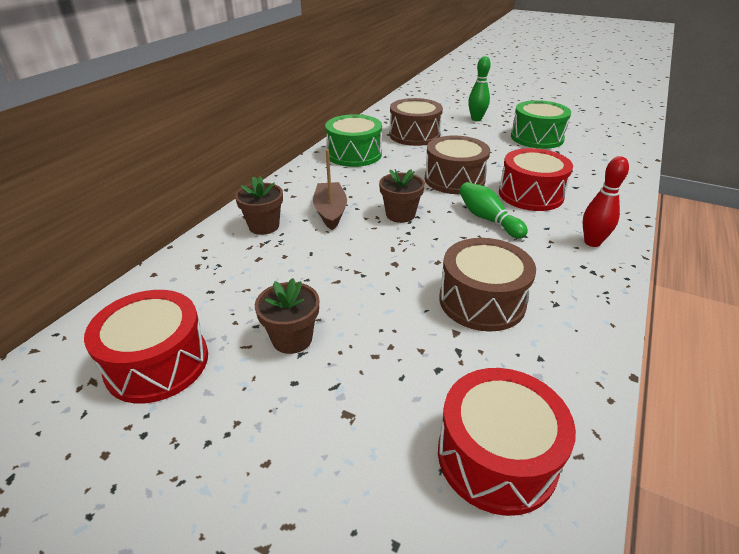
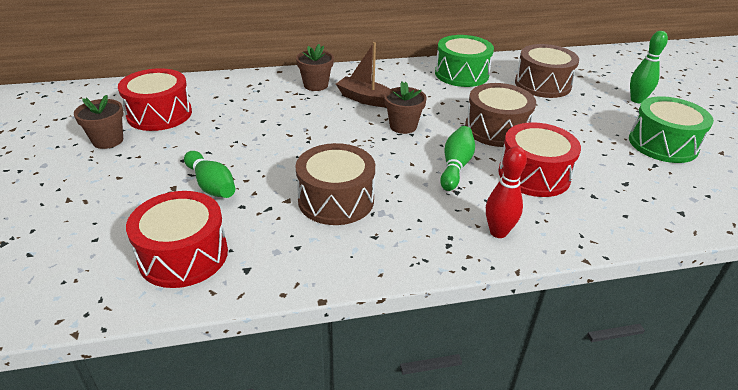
camera: 50 degrees right, 0 degrees up
brown flower pot [255,278,319,354] -> brown flower pot moved to [74,95,124,149]
brown boat [313,149,347,230] -> brown boat turned 105 degrees counterclockwise [336,42,390,107]
none -> green bowling pin [184,151,235,198]

